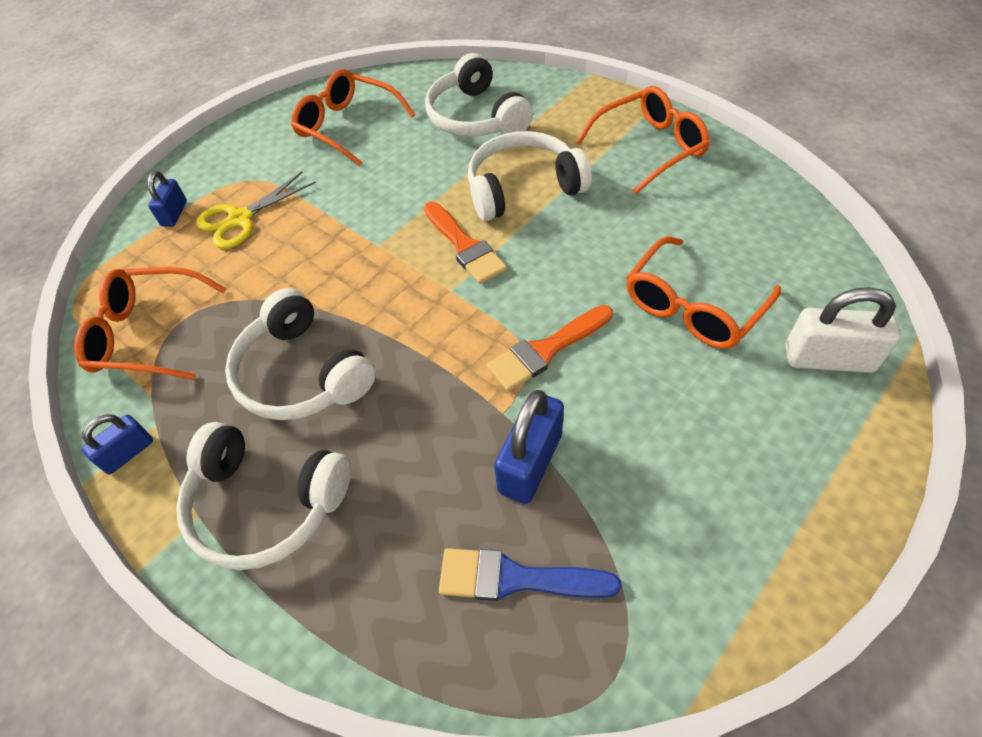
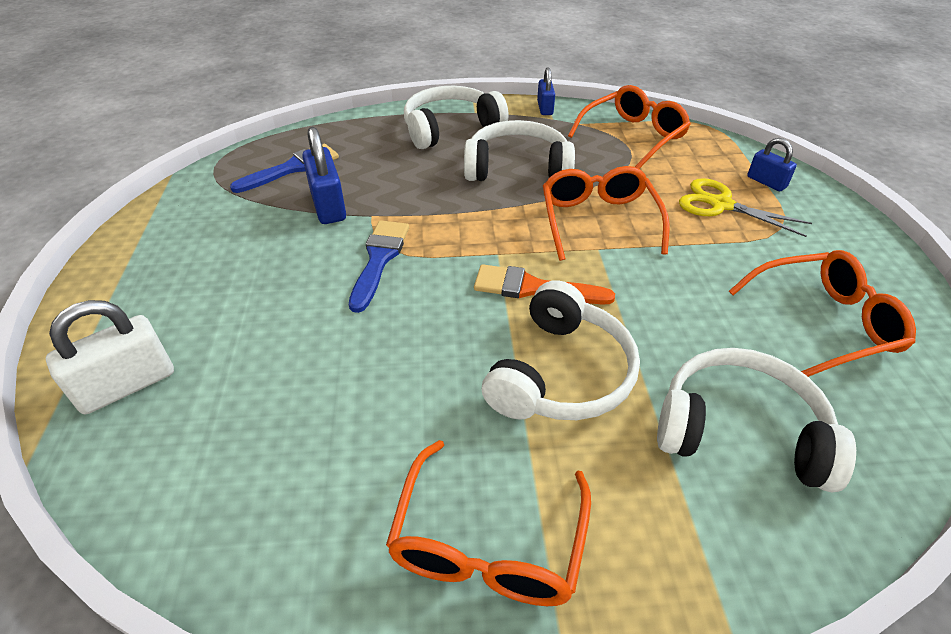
camera: 130 degrees right, 10 degrees down
yellow scissors [196,172,316,249] -> yellow scissors turned 60 degrees counterclockwise [679,178,812,237]
orange brush [487,305,613,391] -> blue brush [349,220,409,313]
orange glasses [626,236,781,349] -> orange glasses moved to [543,166,670,261]

